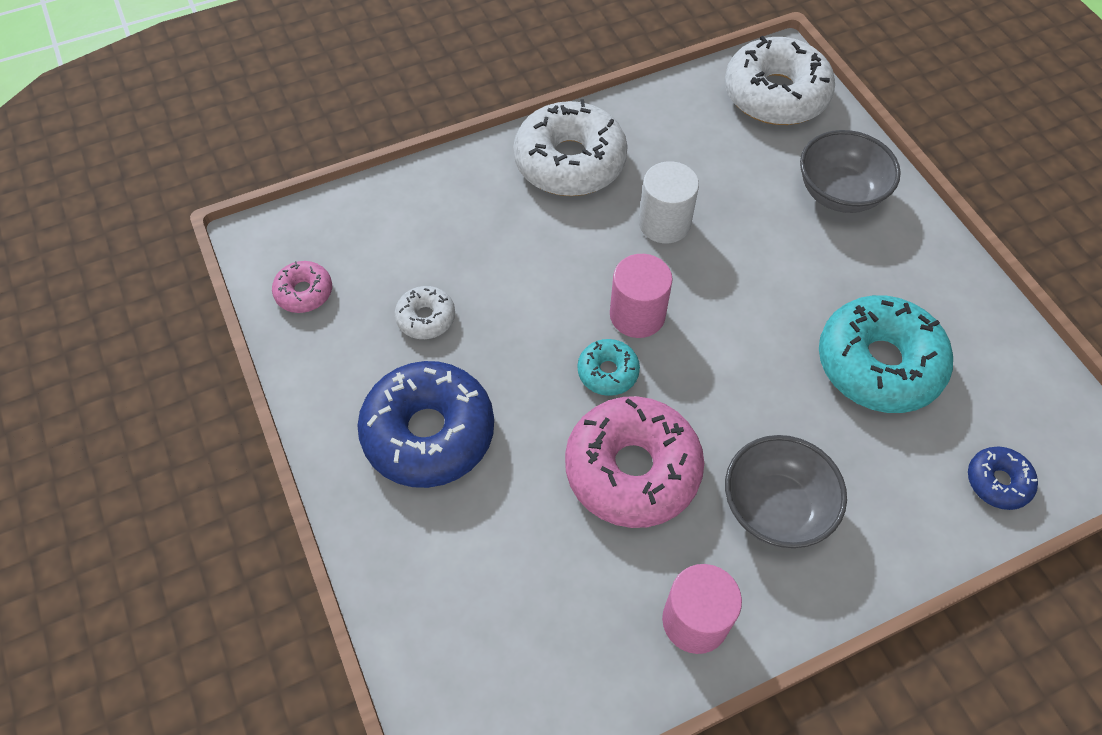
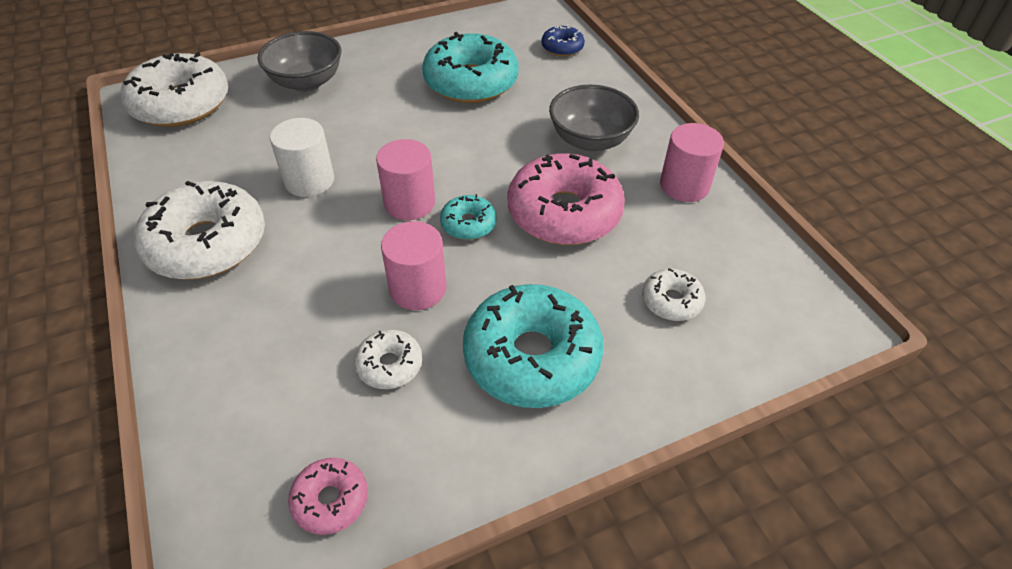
camera: 90 degrees left, 10 degrees down
blue donut [357,361,494,488] -> turquoise donut [463,284,604,408]
none -> pink cylinder [381,221,446,310]
none -> white donut [642,268,705,321]

